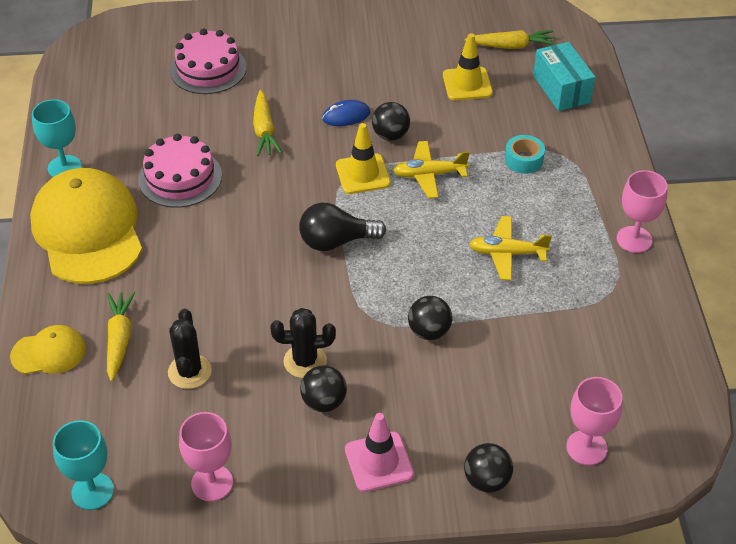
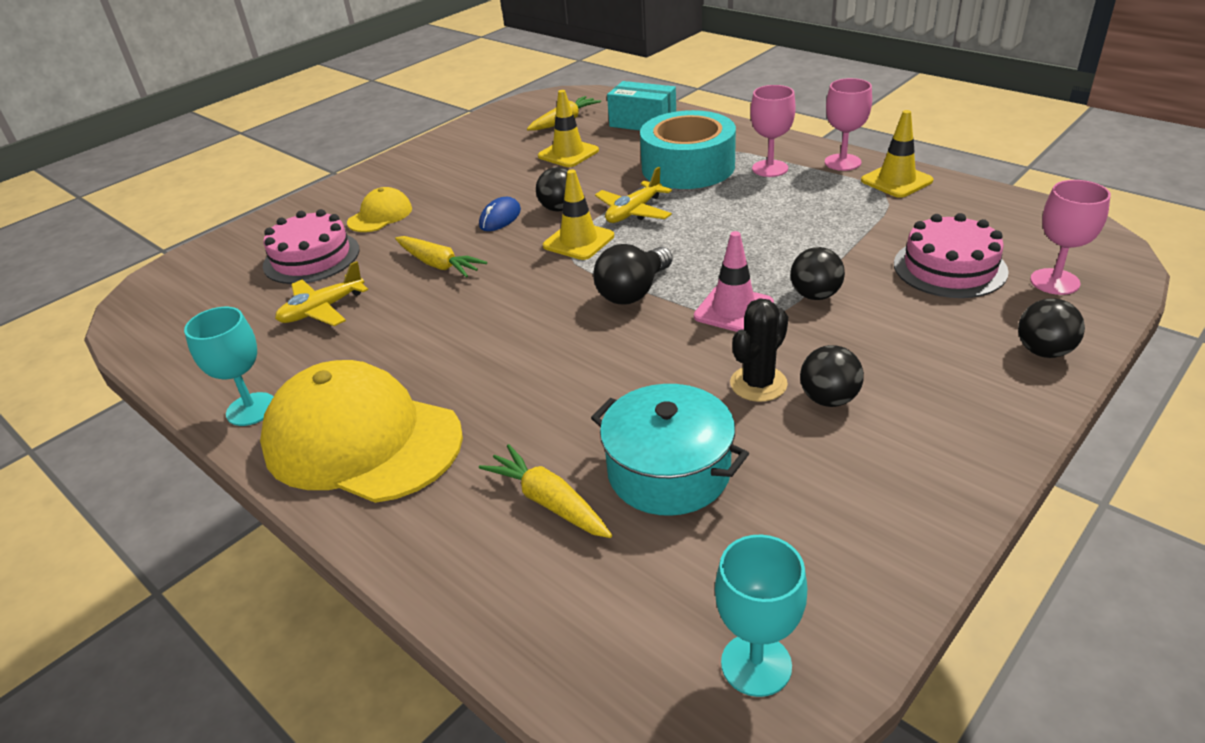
camera: 40 degrees left, 10 degrees down
yellow cap [10,325,86,374] -> yellow cap moved to [347,187,412,232]
pink cake [138,134,222,208] -> pink cake moved to [894,213,1009,298]
black cactus [168,309,212,389] -> turquoise pot [591,384,749,516]
pink goblet [179,412,233,501] -> pink goblet moved to [750,85,796,177]
pink traffic cone [345,413,414,492] -> pink traffic cone moved to [694,231,774,332]
yellow plane [469,216,552,280] -> yellow plane moved to [275,261,368,326]
turquoise tape [505,135,545,174] -> turquoise tape [640,110,736,189], size x2.31
none -> yellow traffic cone [861,110,933,198]

